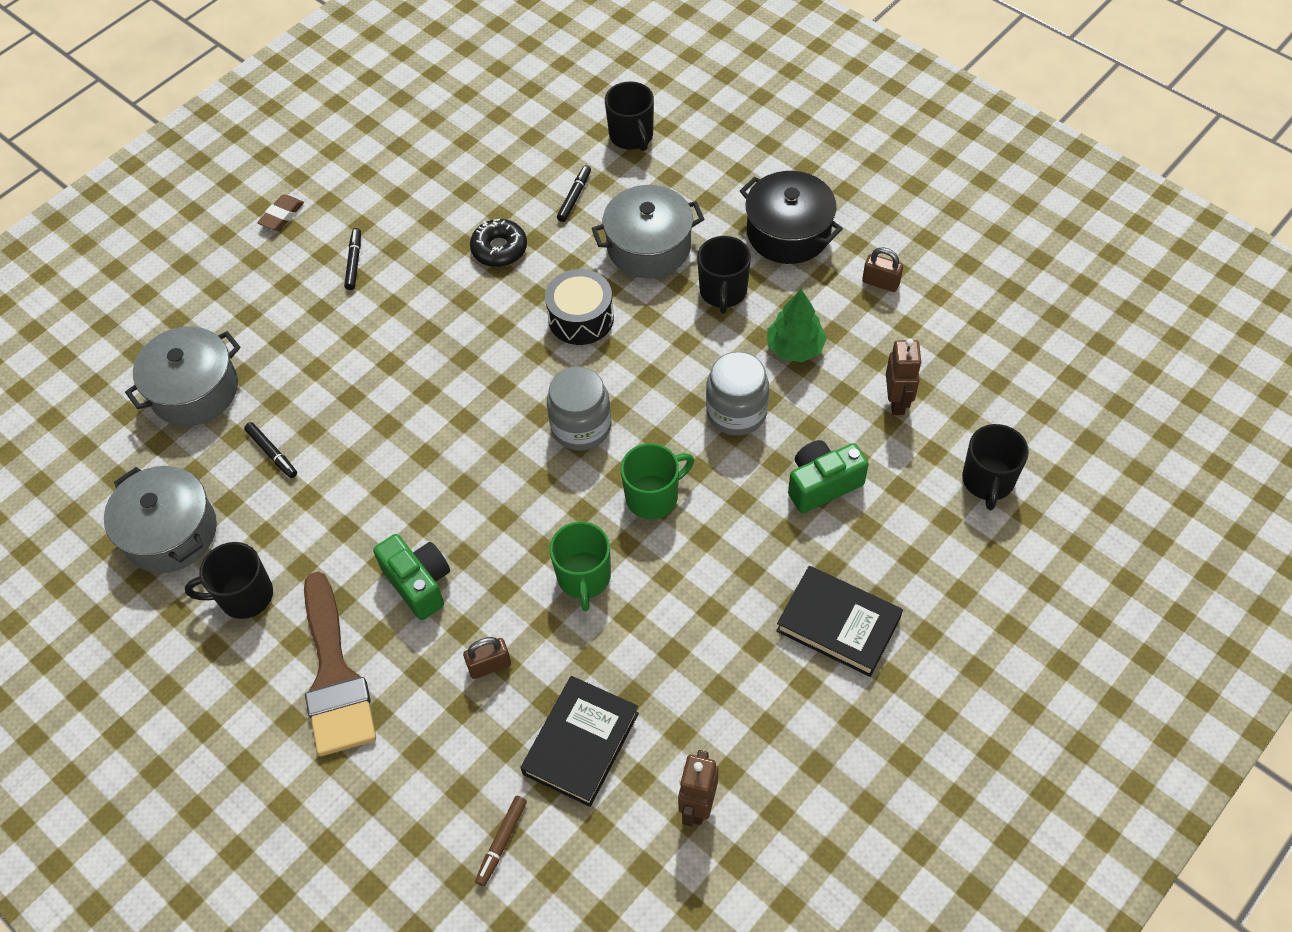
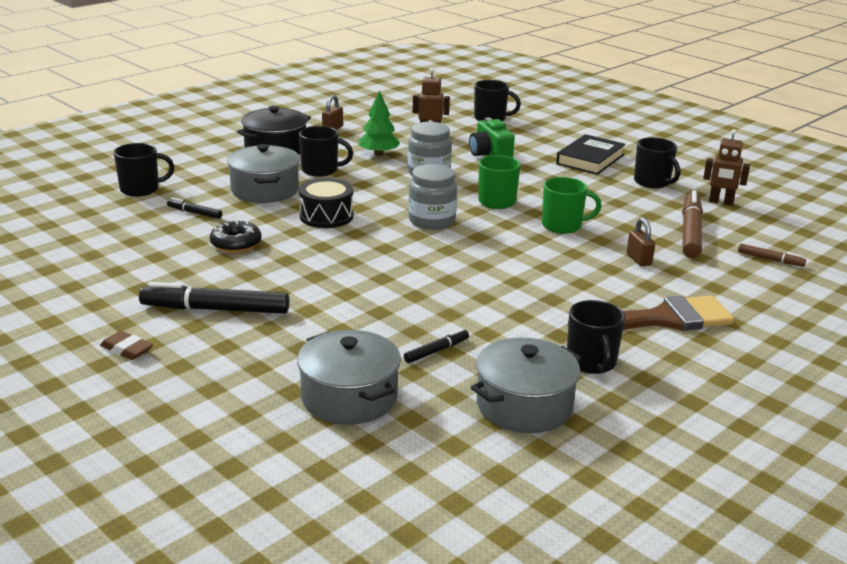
camera: 90 degrees left, 30 degrees down
black marker [344,228,361,290] -> black marker [139,282,289,314], size x2.02
green camera [373,534,450,620] -> none
black book [520,676,639,807] -> brown marker [682,190,703,258]
none -> black mug [634,137,680,188]

